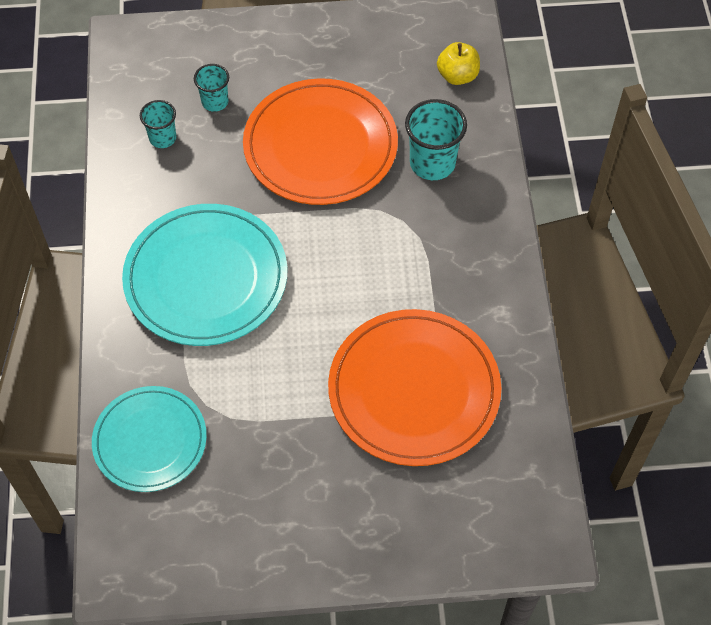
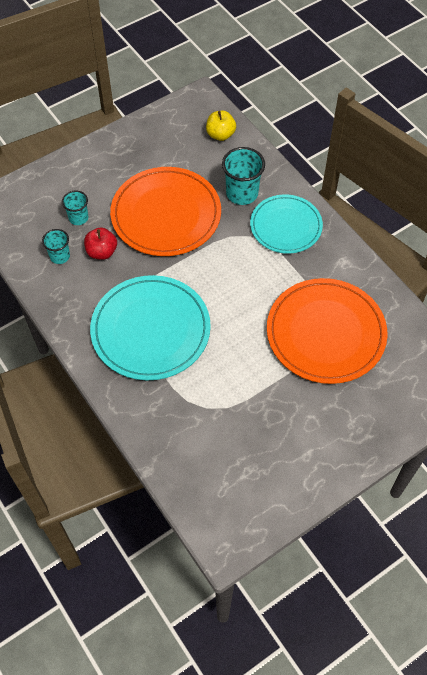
camera: 30 degrees left, 0 degrees up
turquoise plate [92,386,207,492] -> turquoise plate moved to [250,194,323,254]
none -> red apple [84,227,117,260]

